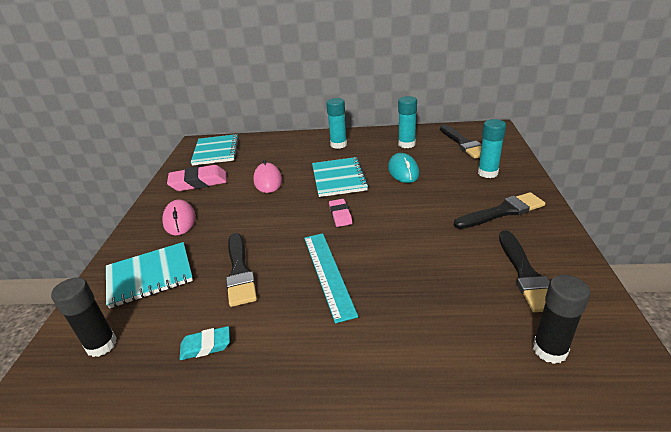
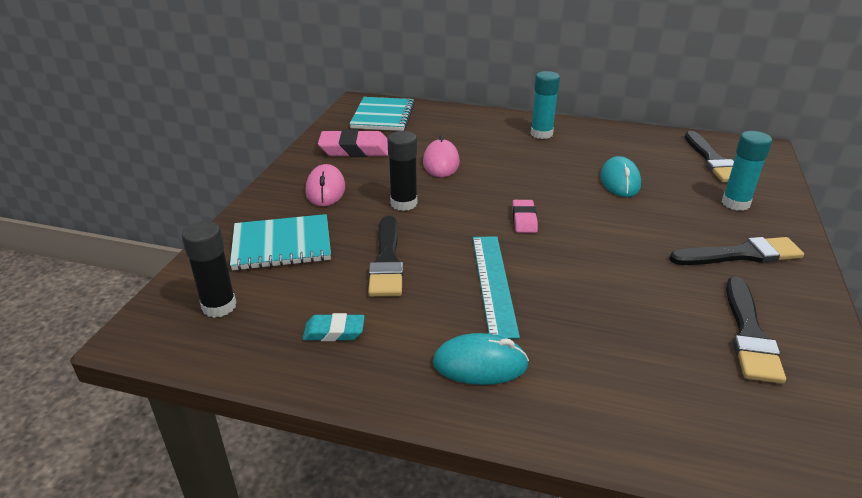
camera: 10 degrees right, 0 degrees up
turquoise notebook [312,157,369,197] -> none
turquoise glue stick [398,96,417,148] -> none
black glue stick [533,275,590,364] -> black glue stick moved to [387,131,417,211]
none -> turquoise mouse [433,333,529,385]

